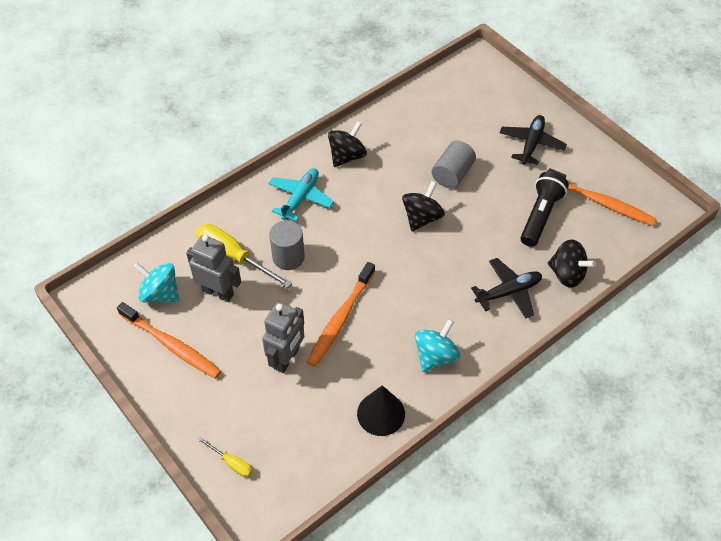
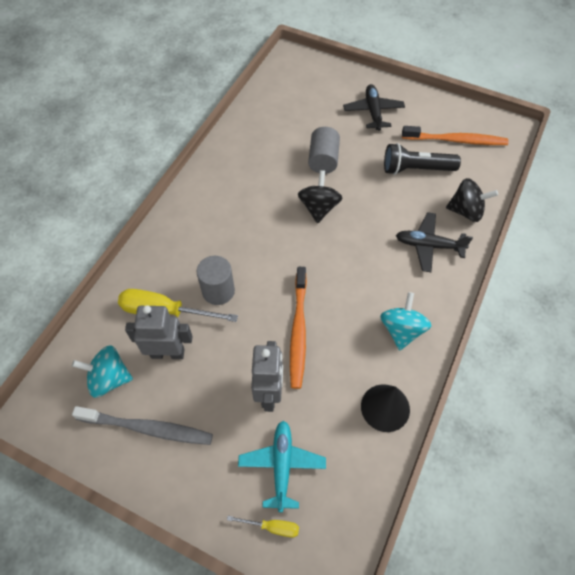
camera: 25 degrees left, 5 degrees up
orange toothbrush [117,302,221,379] -> grey toothbrush [72,406,213,445]
turquoise plane [268,168,334,222] -> turquoise plane moved to [238,421,326,512]
black spinning top [328,121,367,167] -> none
black plane [471,258,542,319] -> black plane turned 120 degrees counterclockwise [396,212,473,272]
black flashlight [521,171,569,247] -> black flashlight turned 90 degrees counterclockwise [384,143,461,175]

